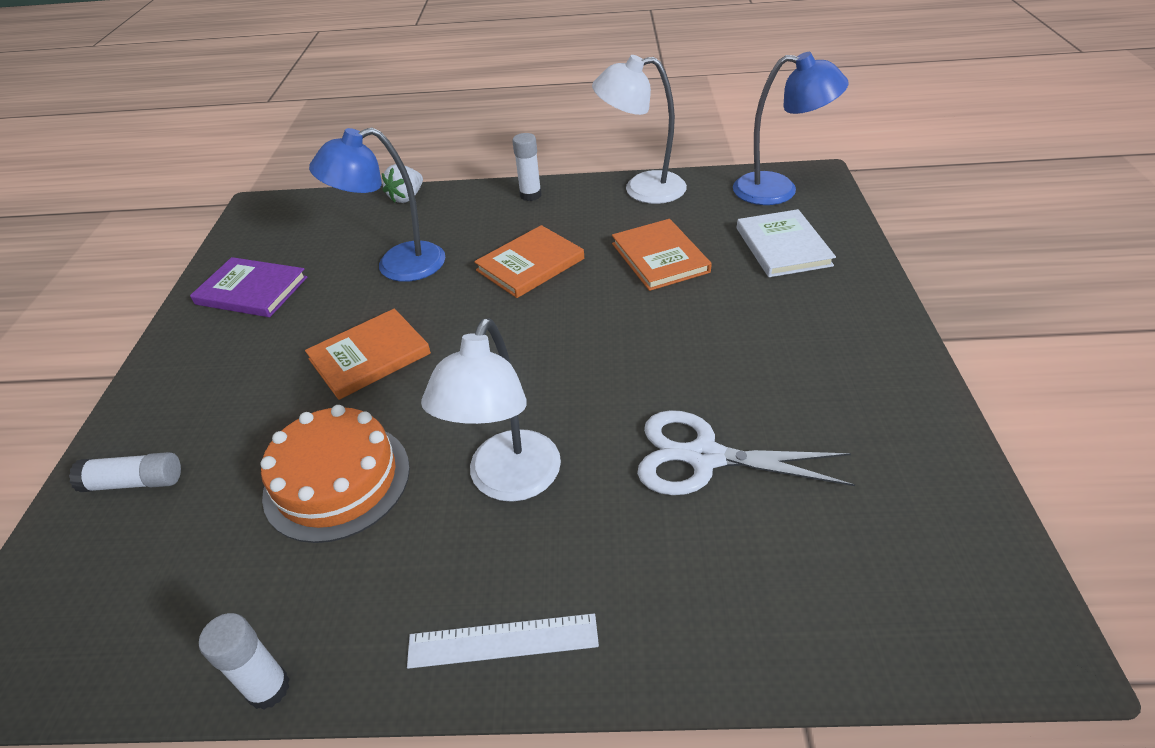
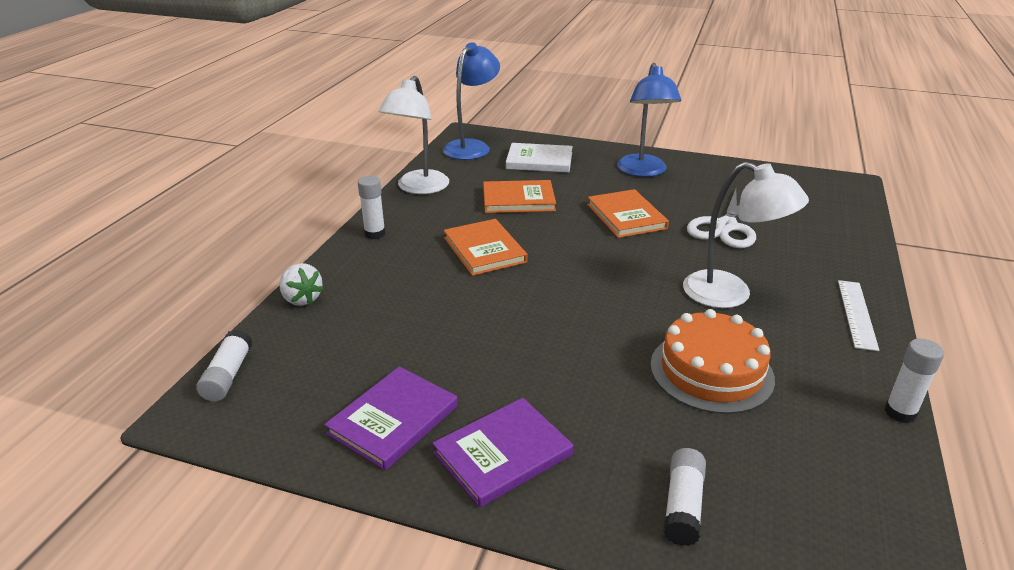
camera: 75 degrees left, 10 degrees down
orange book [305,308,431,400] -> orange book moved to [587,189,669,238]
blue lamp [309,127,445,282] -> blue lamp moved to [617,63,681,177]
none -> white glue stick [196,330,252,402]
none -> purple book [432,398,573,508]

